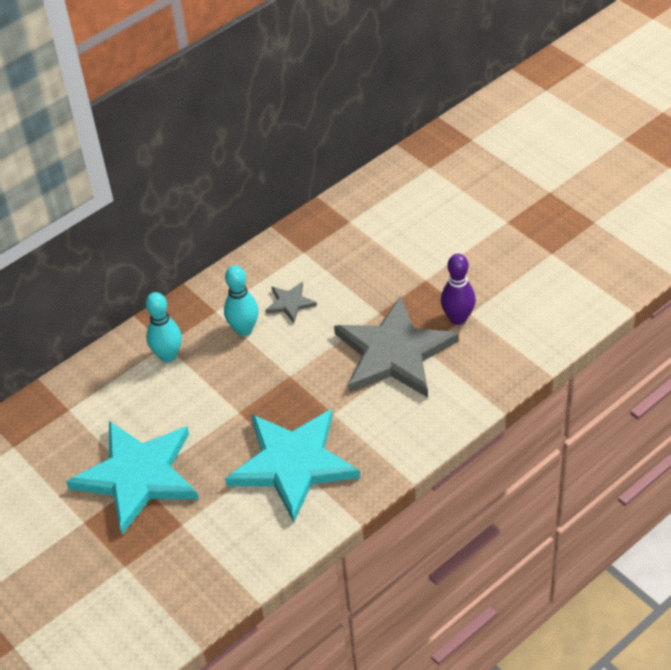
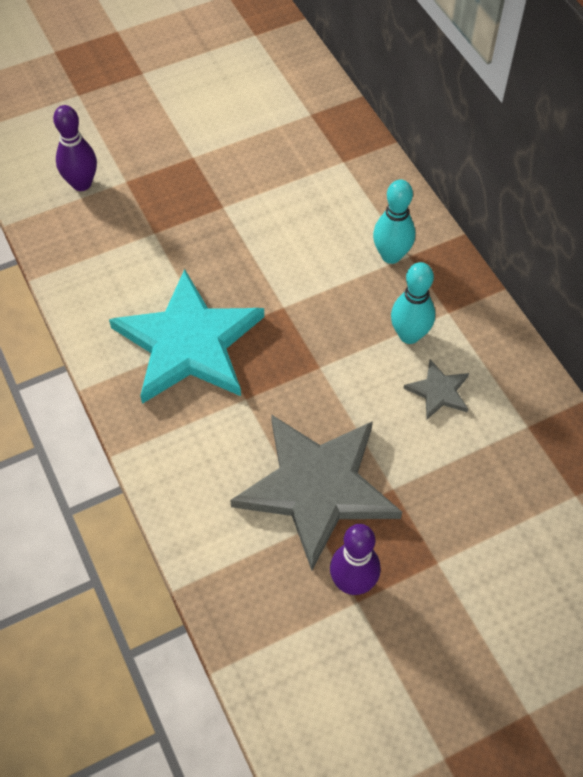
camera: 100 degrees right, 10 degrees up
turquoise star [66,421,198,535] -> none
none -> purple bowling pin [53,105,97,191]

